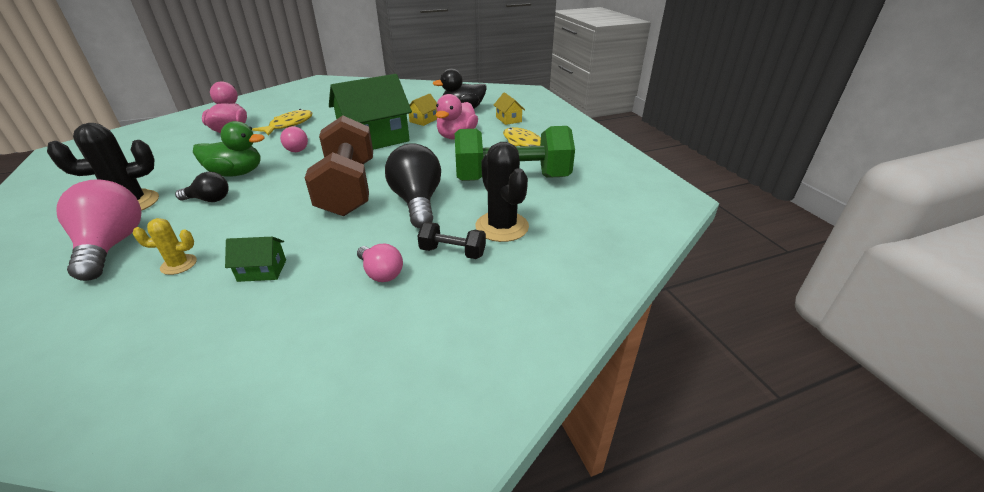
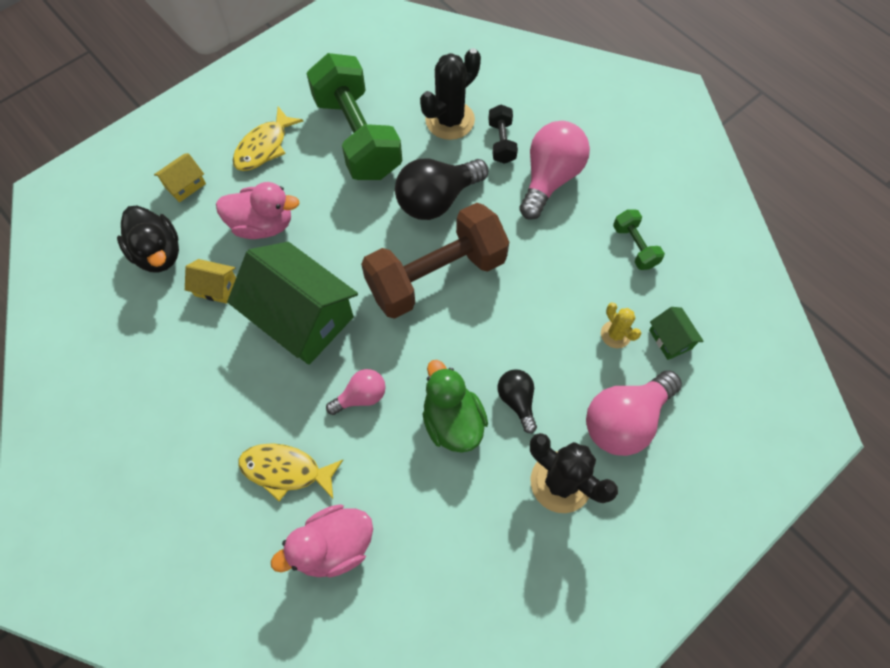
camera: 110 degrees left, 30 degrees up
green house [225,237,286,282] -> green house moved to [649,307,704,360]
pink light bulb [357,244,403,282] -> pink light bulb [519,121,590,220], size x1.82
none -> green dumbbell [613,209,665,270]

